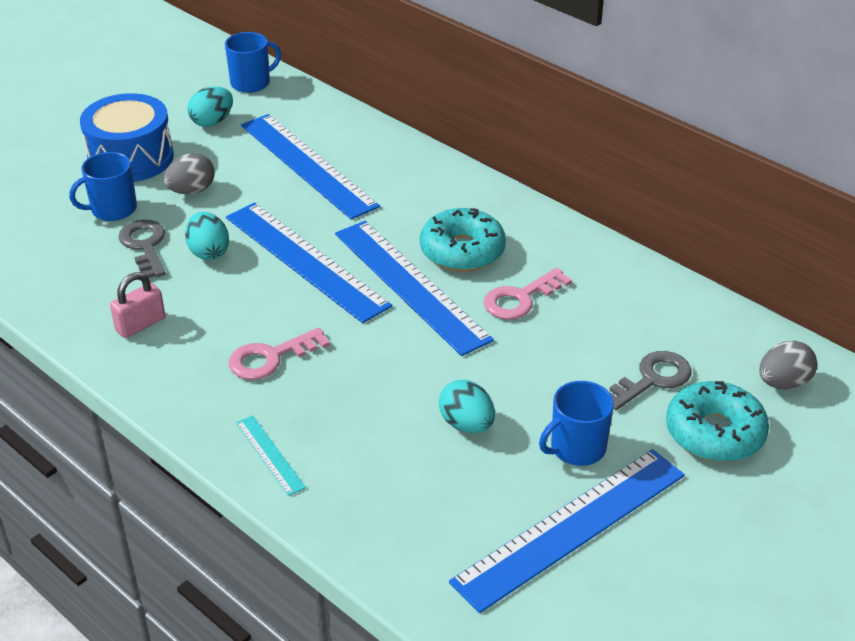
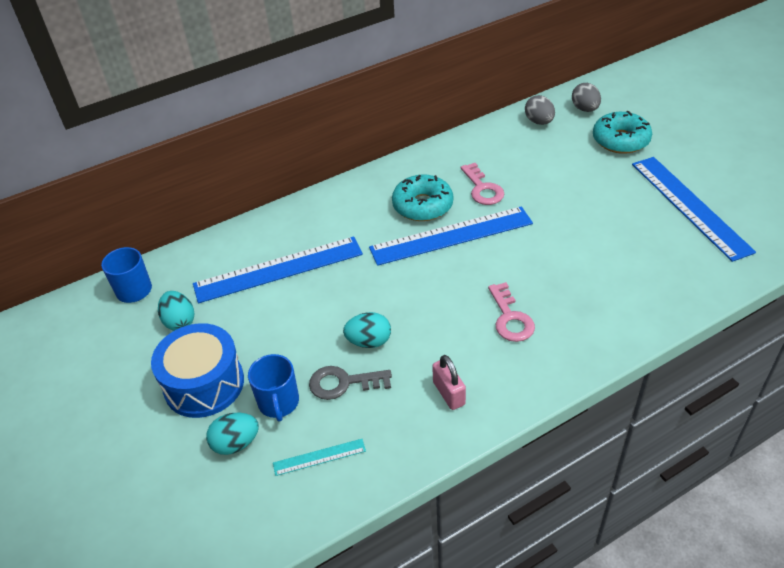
camera: 70 degrees left, 5 degrees up
grey egg [164,153,215,194] -> grey egg moved to [525,95,555,125]
blue ruler [226,203,392,323] -> none
turquoise ruler [236,415,306,496] -> turquoise ruler moved to [273,439,366,476]
turquoise egg [439,380,495,433] -> turquoise egg moved to [206,413,259,455]
blue mug [539,381,614,466] -> none
grey key [609,351,691,410] -> none

